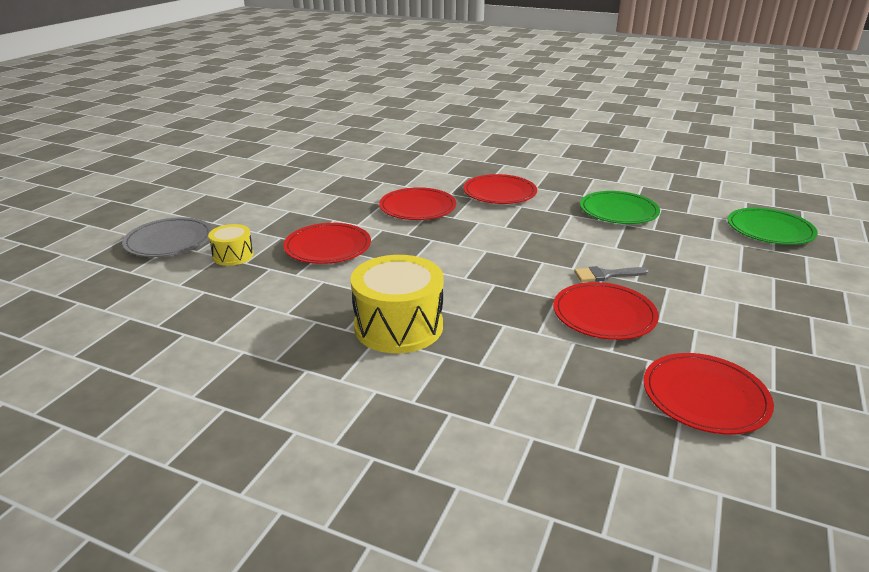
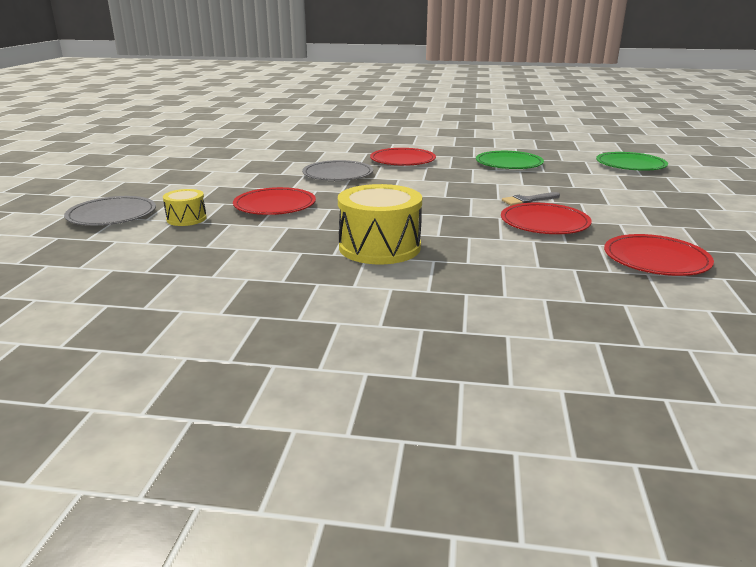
camera: 15 degrees left, 5 degrees down
red plate [379,187,456,220] -> grey plate [302,160,373,181]

